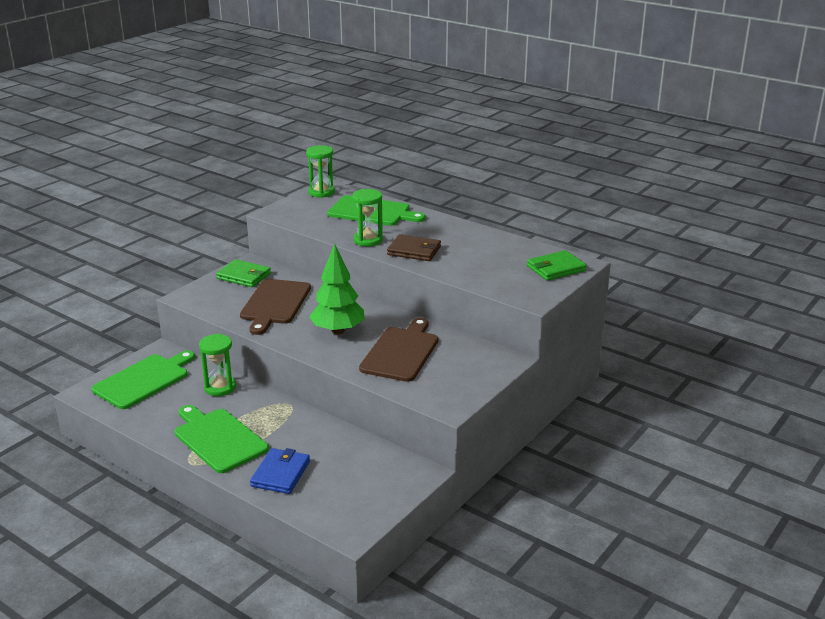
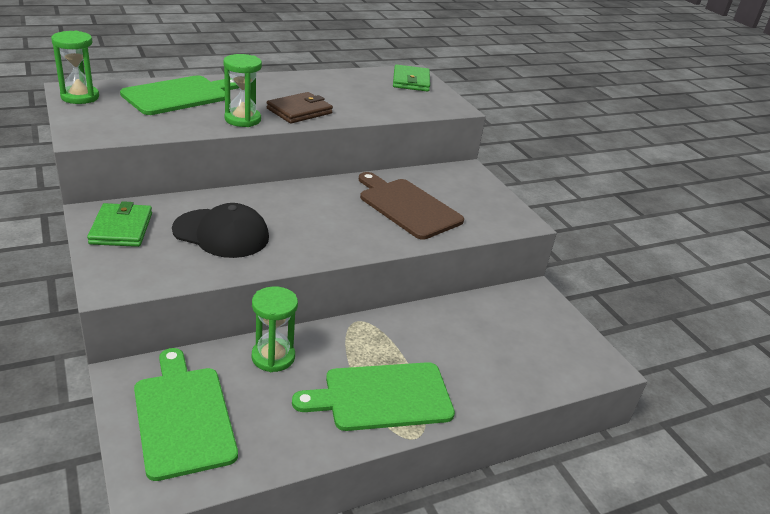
camera: 65 degrees left, 5 degrees up
green wallet [216,259,271,287] -> green wallet turned 60 degrees counterclockwise [87,201,152,247]
brown cutting board [240,279,311,335] -> black cap [172,203,269,258]
blue wallet [250,448,310,494] -> none
green tree [309,243,365,334] -> none

